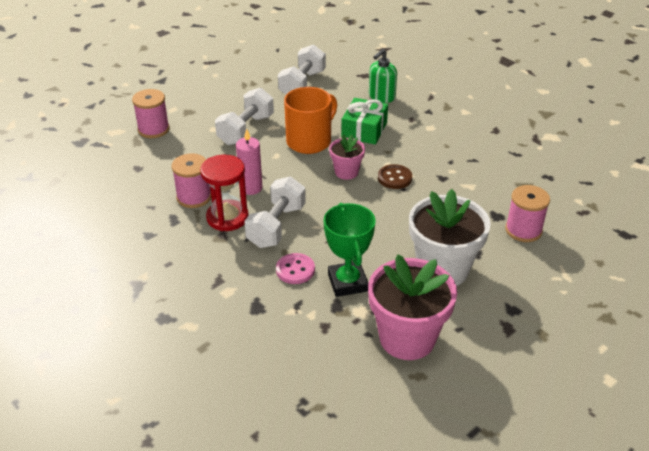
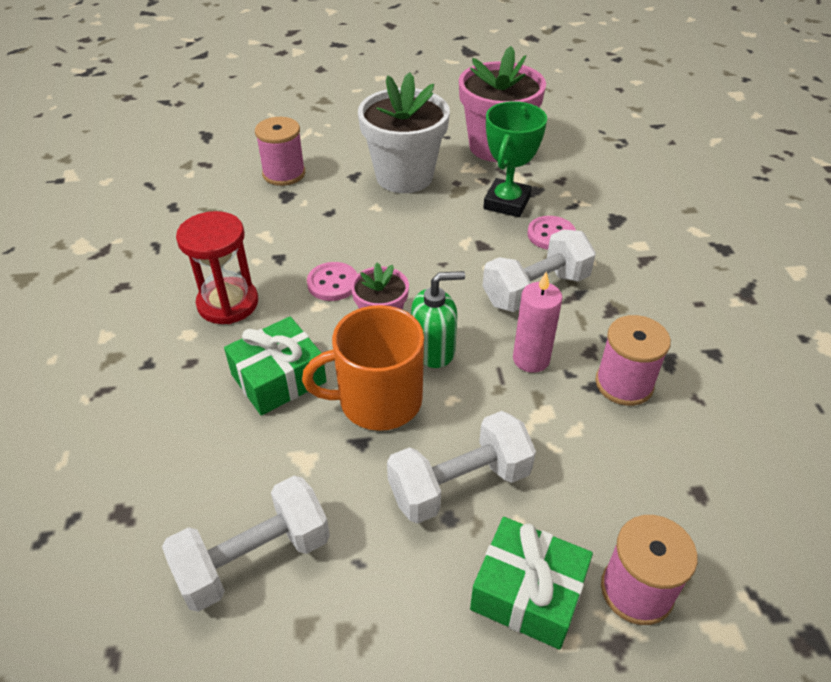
camera: 145 degrees left, 5 degrees up
red hourglass [200,154,249,231] -> red hourglass moved to [176,211,258,324]
green soap dispenser [369,49,397,103] -> green soap dispenser moved to [411,271,465,368]
brown button [378,164,412,189] -> pink button [307,262,357,301]
none -> green gift [470,517,593,650]

